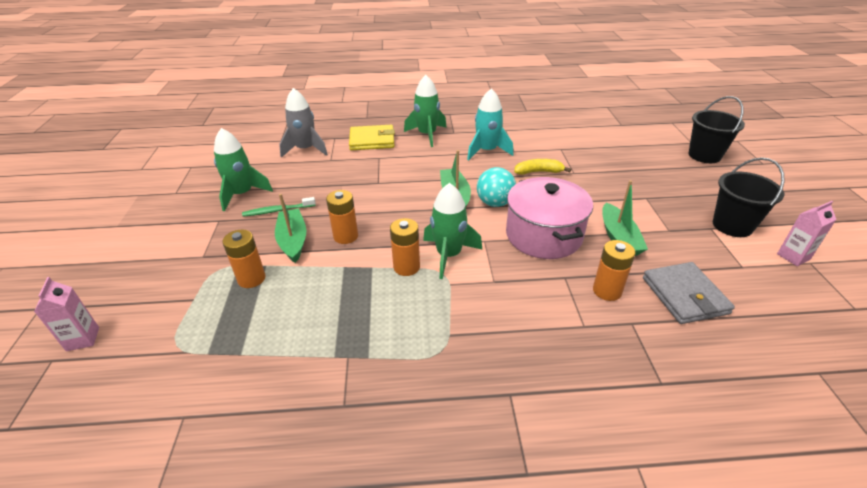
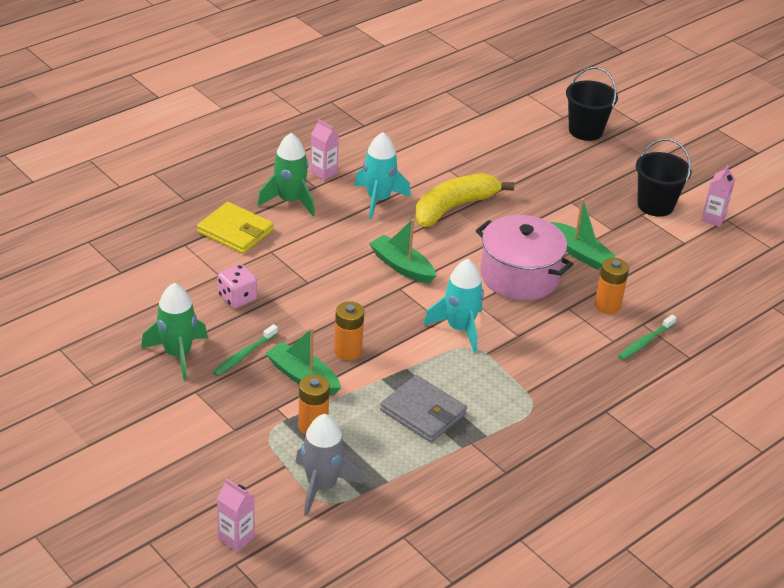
camera: 40 degrees left, 0 degrees up
grey rocket [279,88,328,158] -> grey rocket moved to [295,414,363,516]
yellow wallet [349,125,395,150] -> yellow wallet turned 75 degrees clockwise [197,202,273,254]
orange battery [390,218,420,276] -> none
green rocket [423,183,482,279] -> turquoise rocket [423,259,484,353]
turquoise ball [477,167,516,207] -> none
yellow banana [514,159,571,175] -> yellow banana [415,173,514,227], size x1.82
grey wallet [643,262,735,324] -> grey wallet moved to [380,375,467,442]
none -> pink dice [218,264,257,308]
none -> pink carton [310,119,339,180]
none -> green toothbrush [619,315,677,360]

